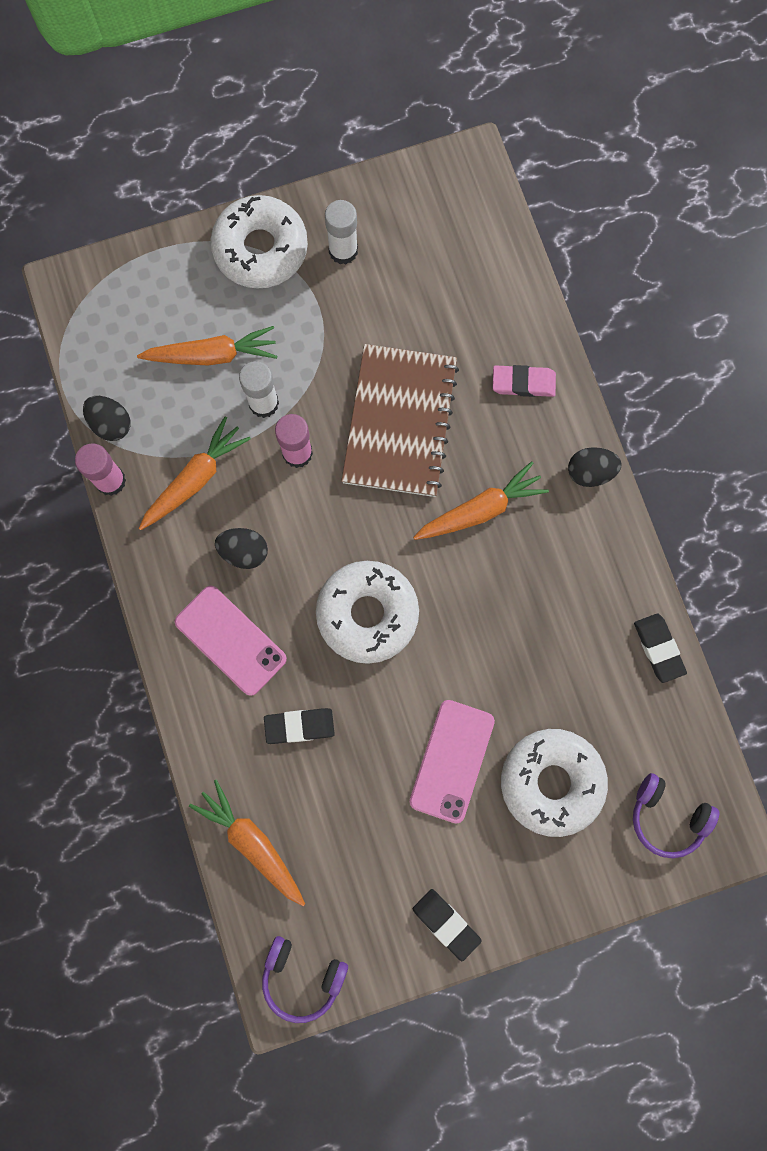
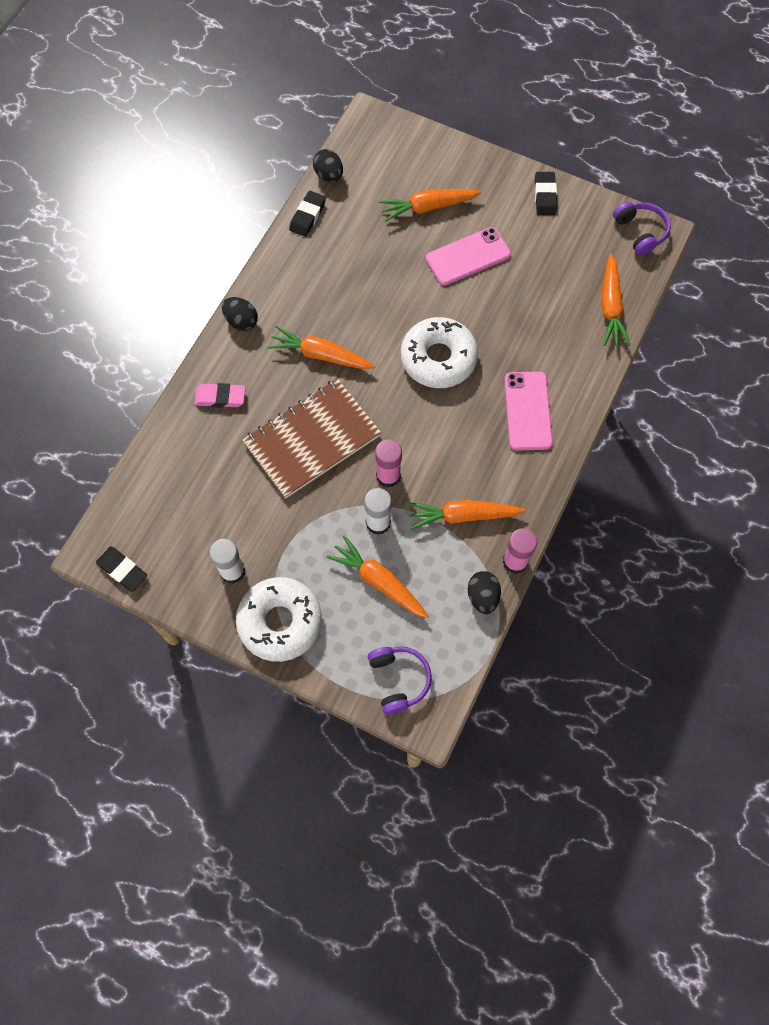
camera: 135 degrees left, 10 degrees down
black egg [215,528,268,569] -> black egg moved to [313,149,343,182]
black eraser [264,708,335,744] -> black eraser moved to [96,546,147,592]
pink eraser [493,365,556,397] -> pink eraser turned 45 degrees counterclockwise [194,383,246,407]
white donut [501,729,608,837] -> orange carrot [379,189,482,222]
purple headphones [633,773,720,858] -> purple headphones moved to [368,646,432,715]

